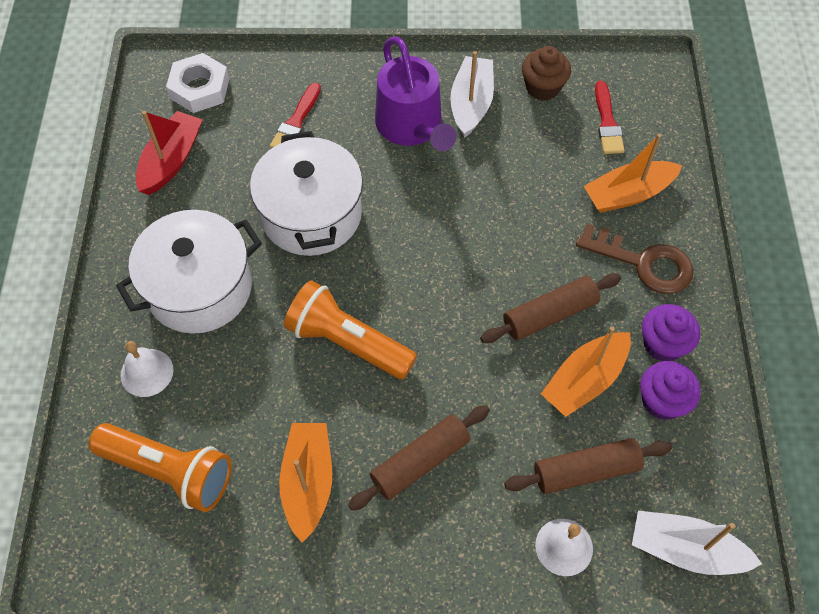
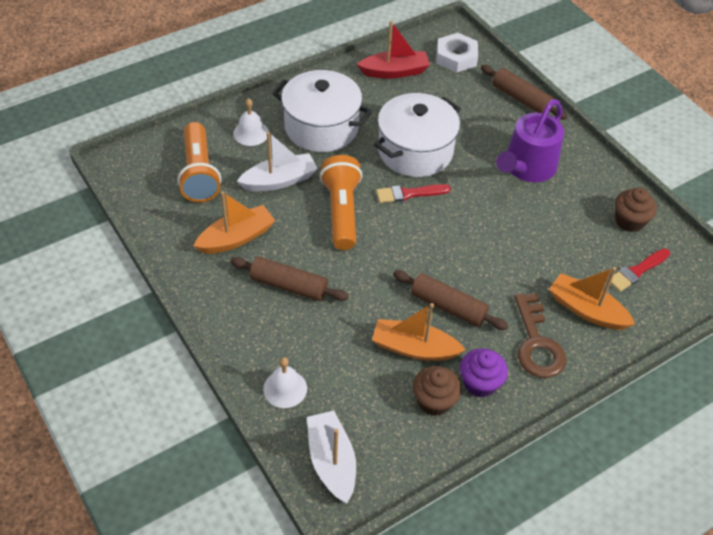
camera: 55 degrees right, 10 degrees down
red brush [270,83,321,148] -> red brush moved to [376,184,451,203]
white boat [450,51,494,138] -> white boat moved to [237,132,318,192]
brown rolling pin [504,438,672,494] -> brown rolling pin moved to [481,65,567,120]
purple cupcake [640,361,700,420] -> brown cupcake [413,366,461,416]

